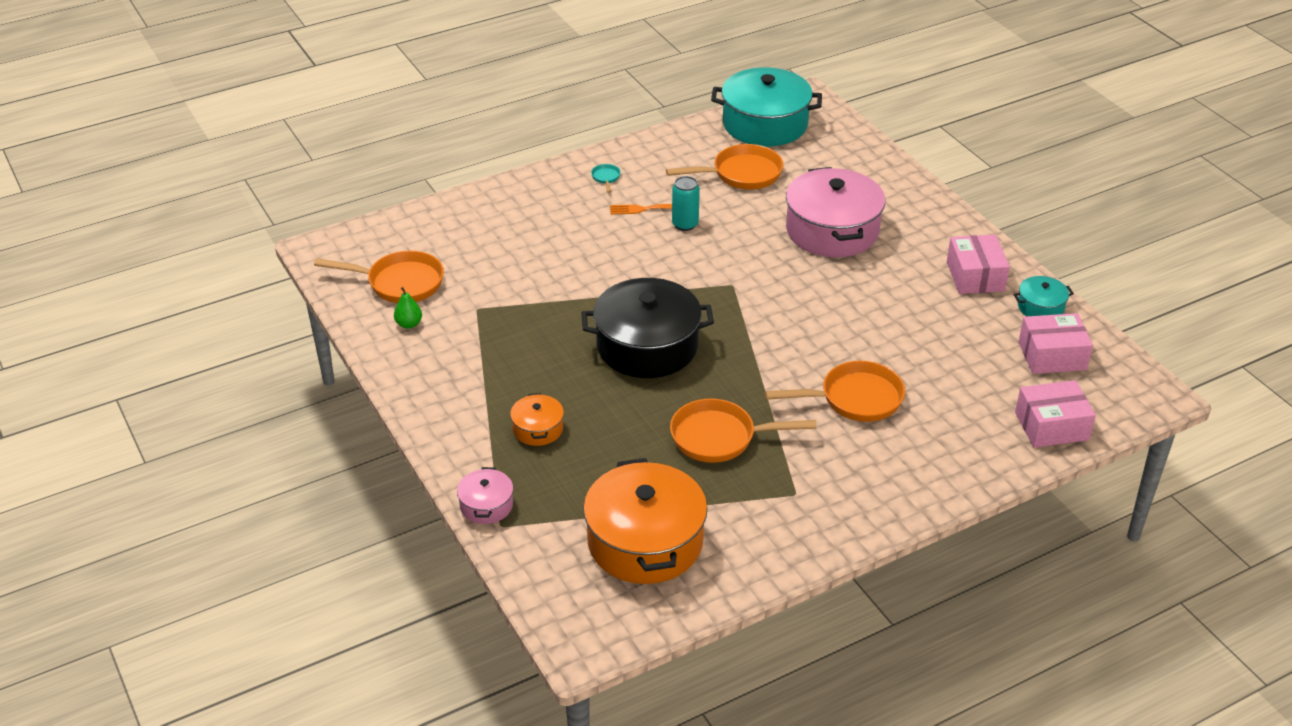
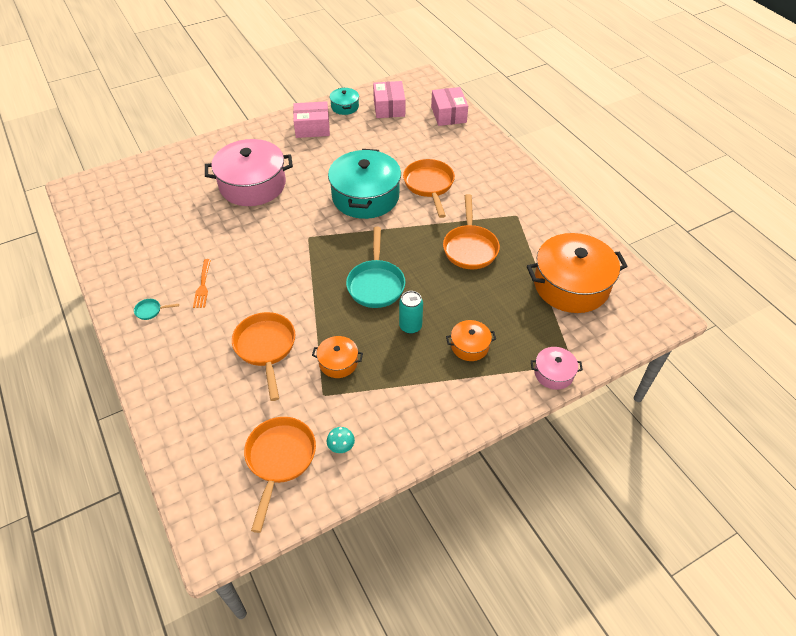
camera: 90 degrees left, 10 degrees up
green pear [394,287,422,329] -> turquoise mushroom [327,427,355,453]
black pot [581,278,714,378] -> turquoise pan [346,227,405,308]
orange pan [666,144,784,189] -> orange pan moved to [232,312,295,401]
turquoise can [672,176,700,231] -> turquoise can moved to [399,291,423,334]
turquoise pot [711,67,822,146] -> turquoise pot moved to [328,149,401,219]
none -> orange pot [312,336,363,378]

